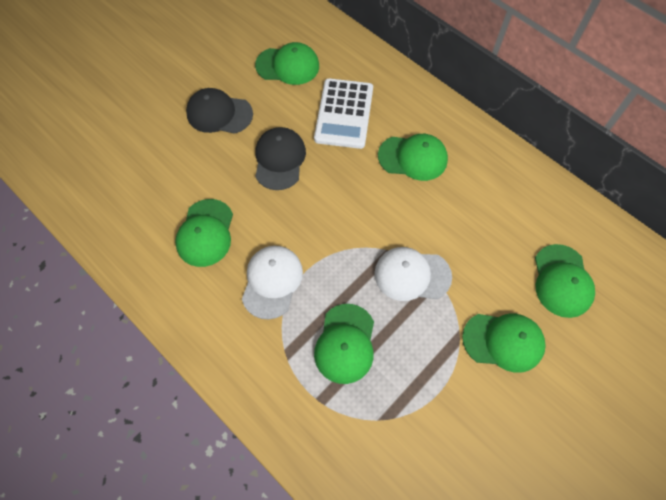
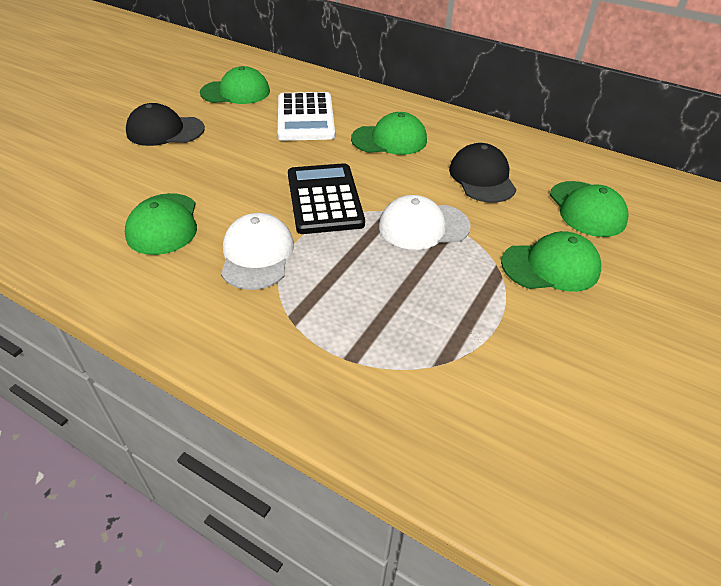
camera: 15 degrees left, 20 degrees down
black cap [255,127,306,190] -> black cap moved to [449,143,517,203]
green cap [314,304,374,384] -> none
none -> black calculator [288,163,365,234]

